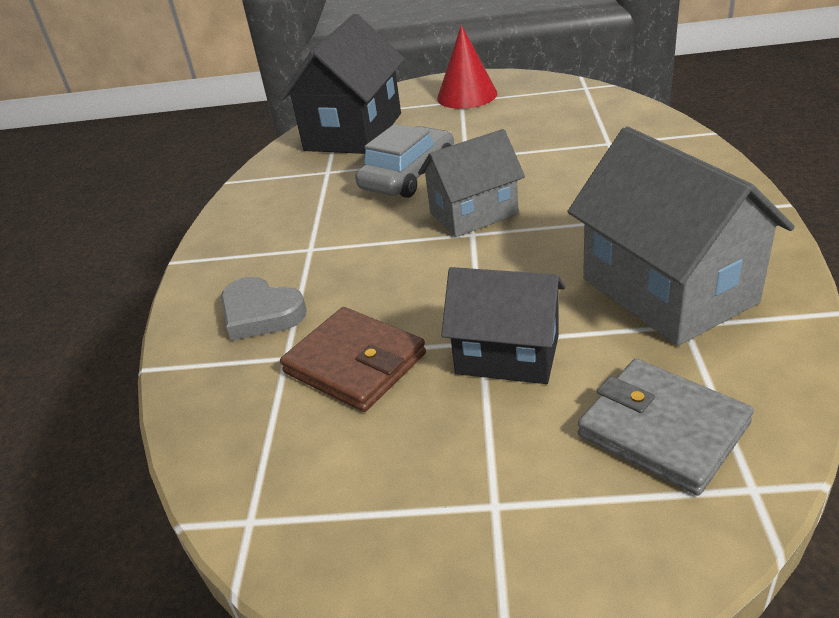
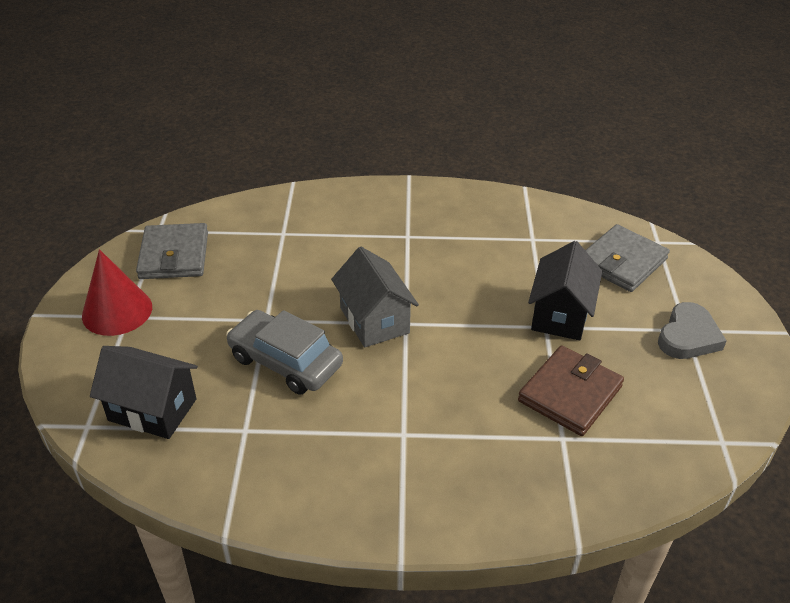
camera: 95 degrees left, 5 degrees up
grey heart [221,277,307,341] -> grey heart moved to [658,302,727,359]
black house [279,14,405,154] -> black house [90,346,198,439], size x0.64
grey house [568,126,795,346] -> none
none -> grey wallet [136,223,208,279]

